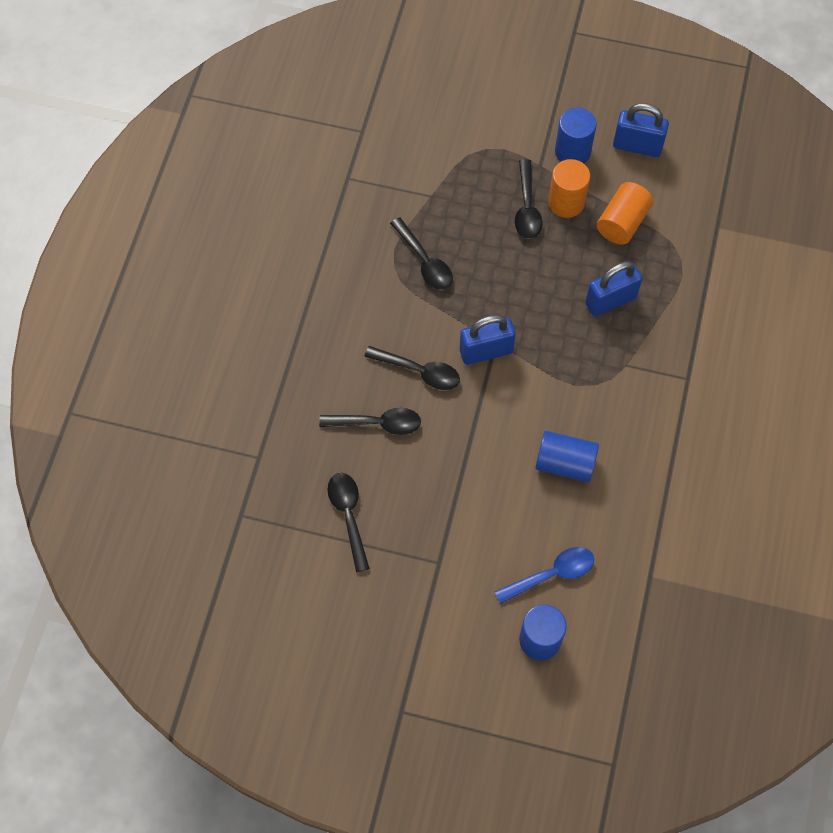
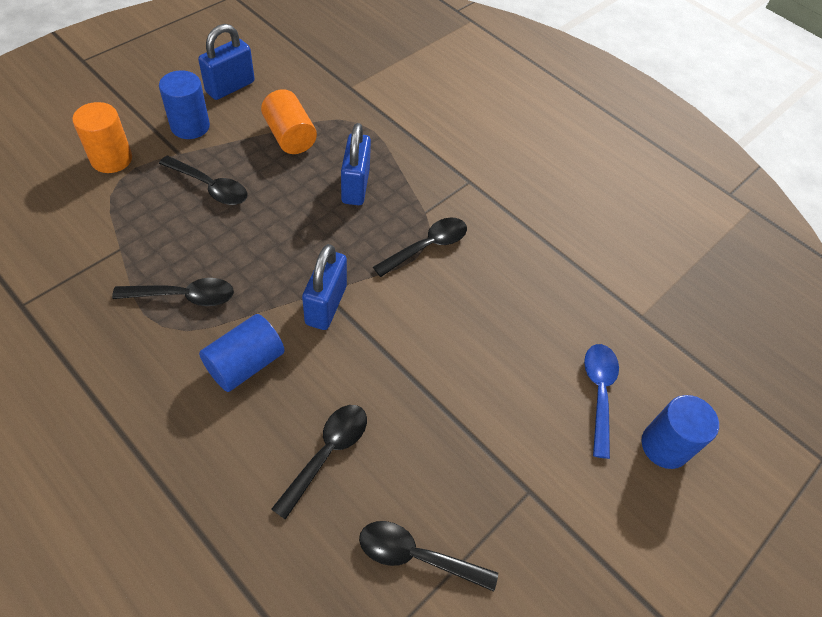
camera: 65 degrees left, 10 degrees down
black spoon [364,346,460,390] -> black spoon moved to [373,218,467,277]
blue cylinder [535,431,599,482] -> blue cylinder moved to [199,314,285,392]
orange cylinder [548,159,590,218] -> orange cylinder moved to [72,102,132,173]

